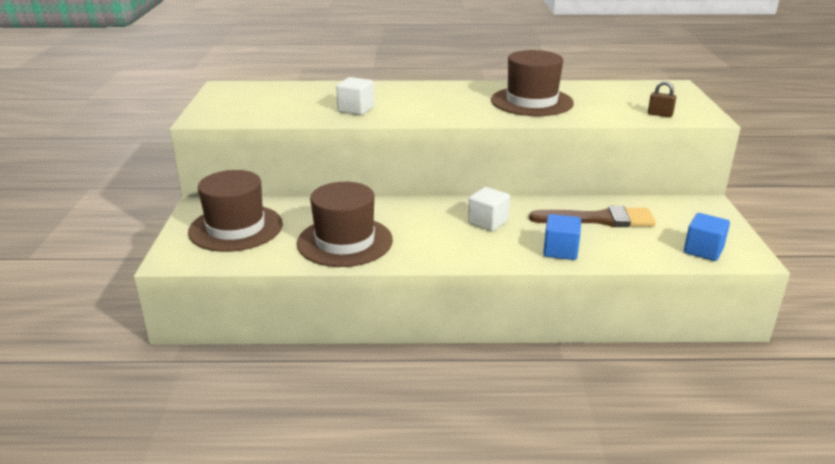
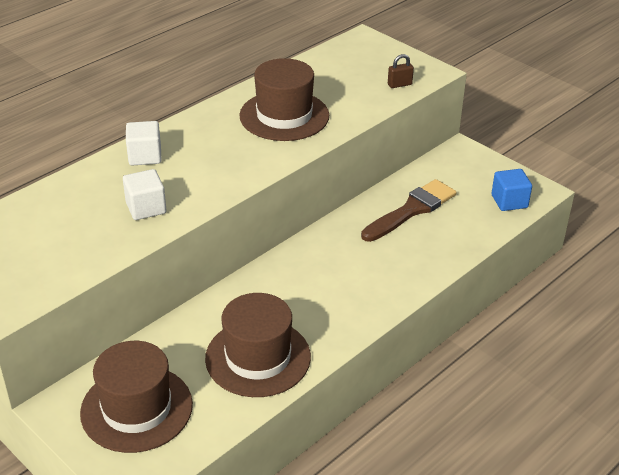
camera: 45 degrees left, 10 degrees up
white cube [468,187,510,232] -> white cube moved to [126,121,161,165]
blue cube [543,214,581,260] -> none

